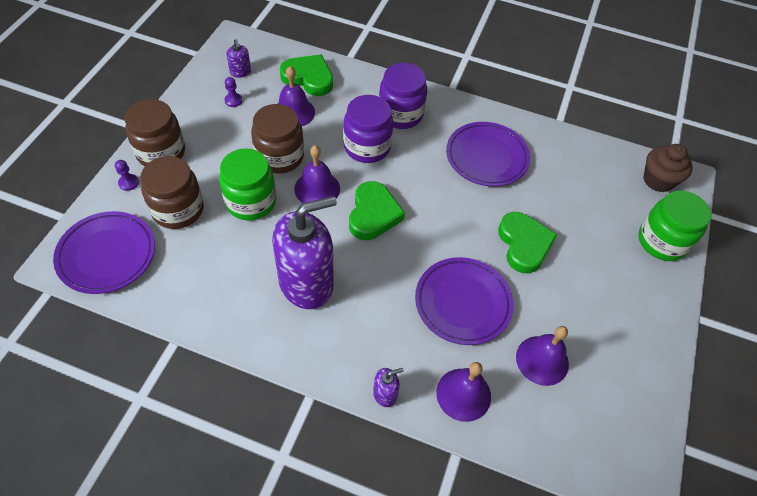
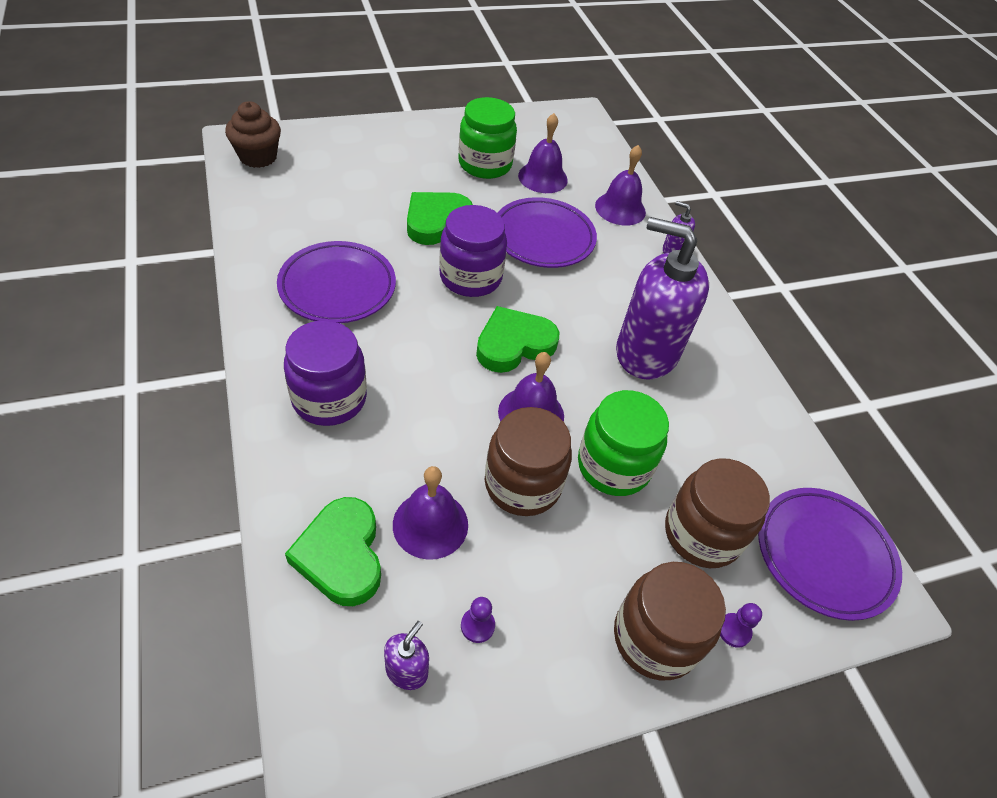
camera: 130 degrees left, 5 degrees down
purple jar [343,95,393,163] -> purple jar moved to [439,205,507,297]
green jar [638,190,711,261] -> green jar moved to [458,97,517,179]

